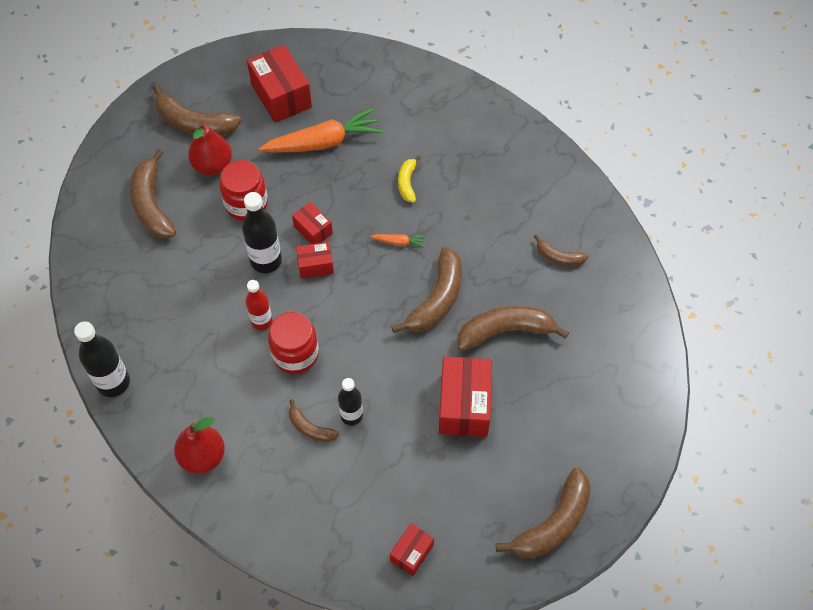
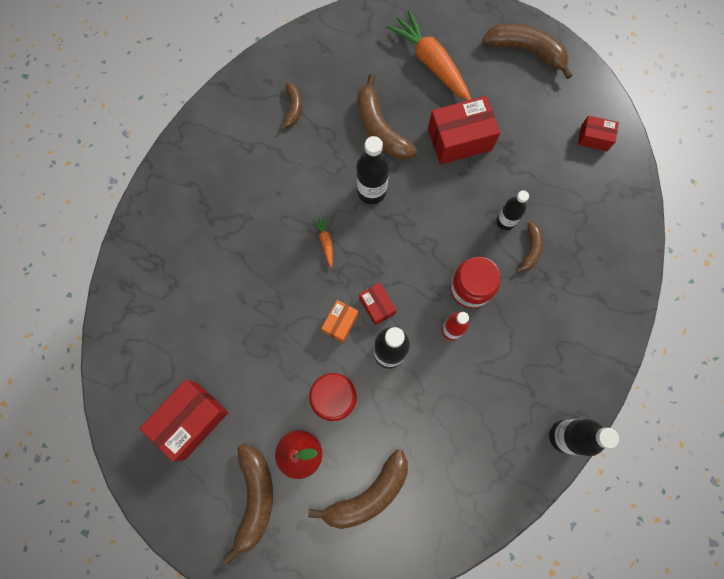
camera: 110 degrees left, 15 degrees up
red pear [174,417,225,474] -> none
orange carrot [259,108,383,153] -> orange carrot moved to [386,10,471,101]
red box [292,202,333,244] -> orange box [321,300,359,343]
brown banana [391,247,462,333] -> black bottle [356,136,389,204]
yellow banana [398,155,421,202] -> none

